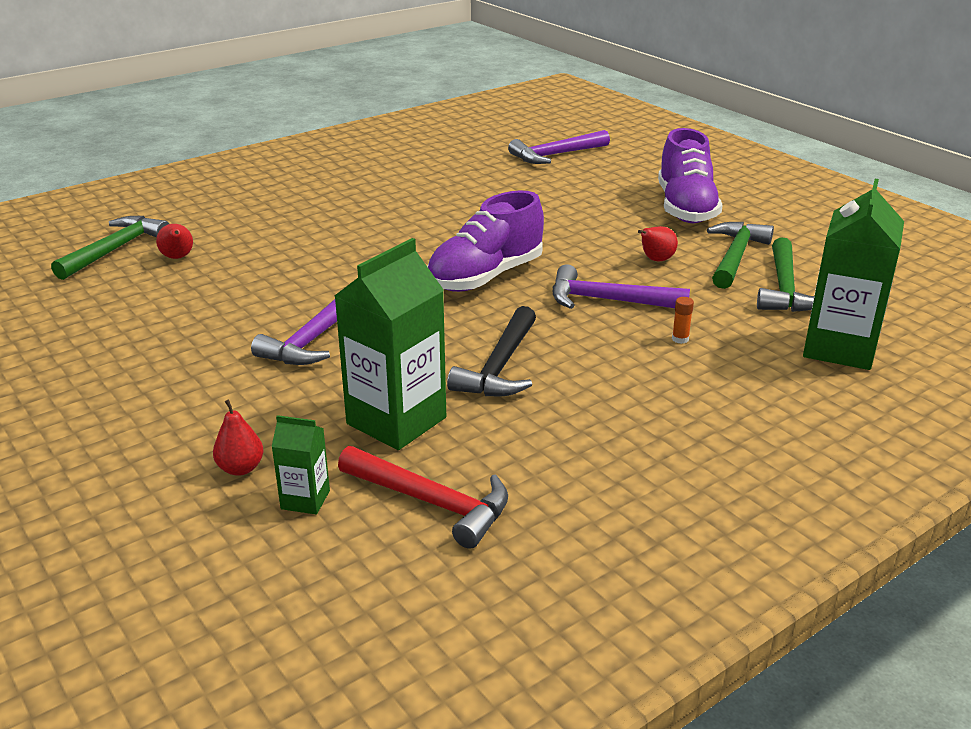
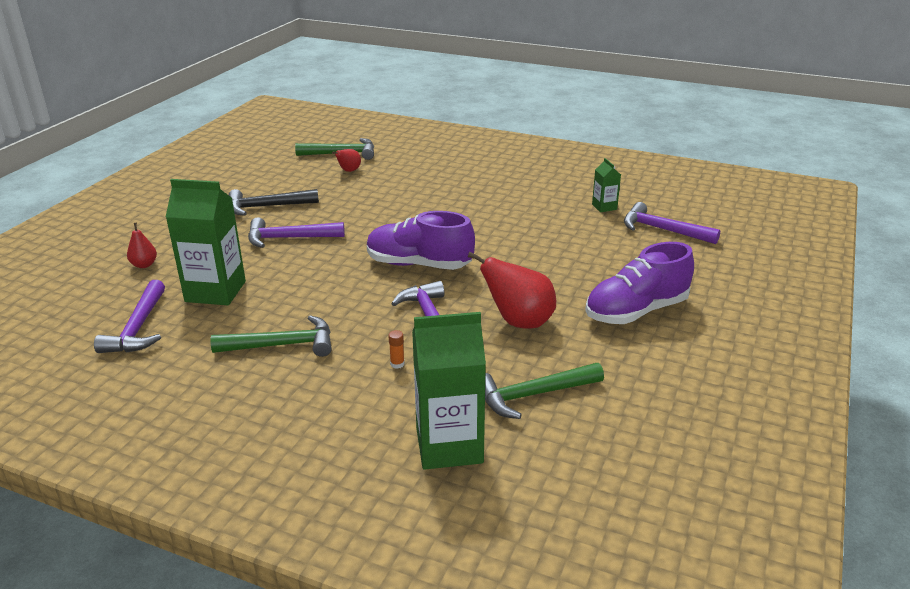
camera: 60 degrees right, 0 degrees up
green carton [272,415,330,515] -> green carton moved to [592,158,621,212]
red hammer [338,446,508,549] -> purple hammer [94,280,165,353]
black hammer [447,306,536,396] -> black hammer moved to [229,189,319,216]
red pear [638,226,678,261] -> red pear [468,252,556,329], size x1.89
green hammer [707,222,774,289] -> green hammer moved to [211,315,332,357]

